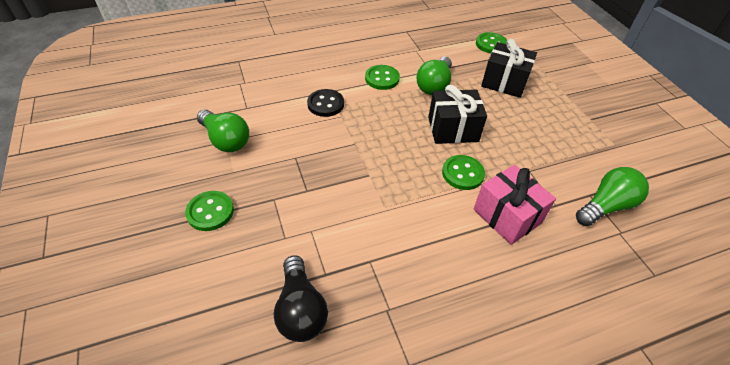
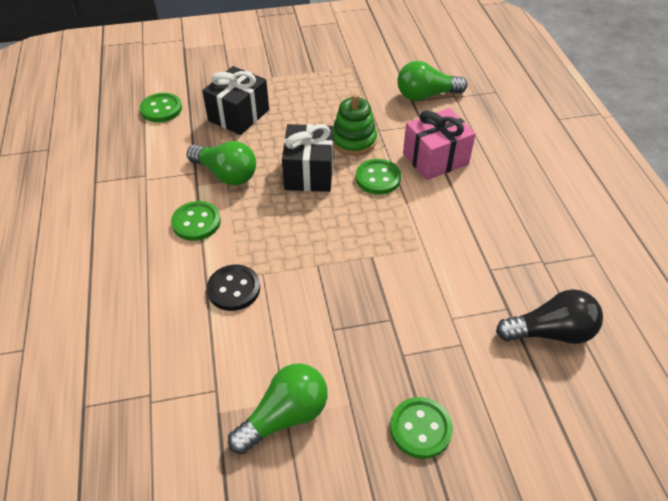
camera: 80 degrees left, 0 degrees up
green light bulb [576,167,649,226] -> green light bulb turned 75 degrees counterclockwise [397,61,467,101]
none -> green stacking toy [333,94,377,156]

